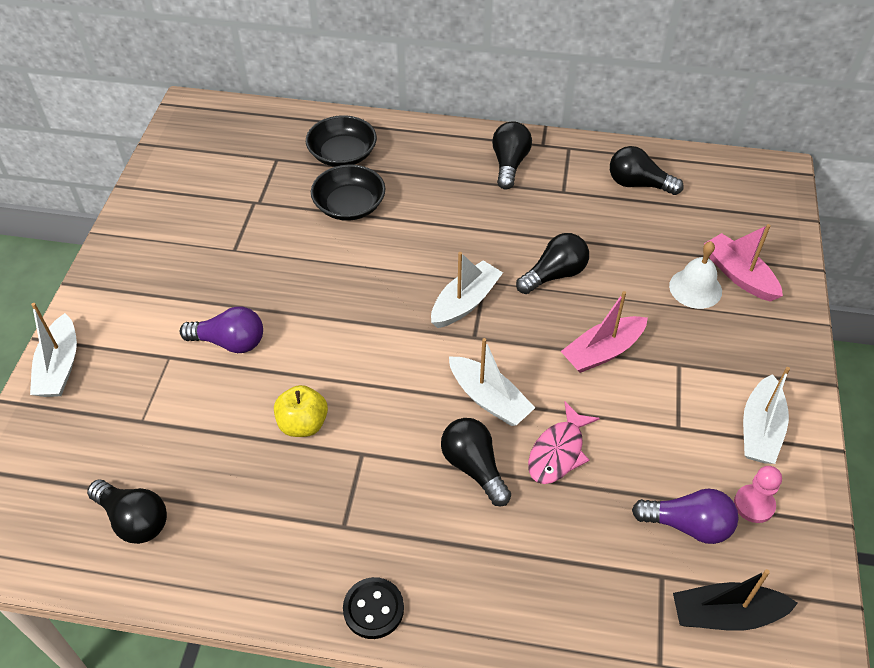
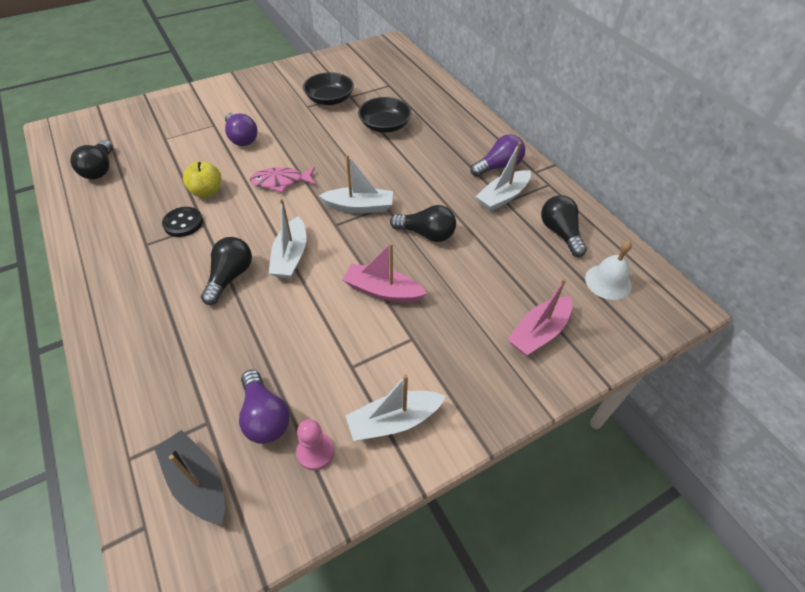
camera: 50 degrees right, 0 degrees up
white boat [30,303,77,397] -> white boat moved to [475,142,531,212]
black bowl [306,115,377,167] -> black bowl moved to [303,72,354,105]
black button [343,577,404,639] -> black button moved to [162,207,203,237]
black light bulb [492,121,532,190] -> purple light bulb [470,134,525,177]
pink fish [528,402,600,484] -> pink fish moved to [250,167,316,193]
white bell [669,241,722,309] -> white bell moved to [585,241,632,300]
pink boat [704,224,783,302] -> pink boat turned 150 degrees counterclockwise [507,278,573,356]

